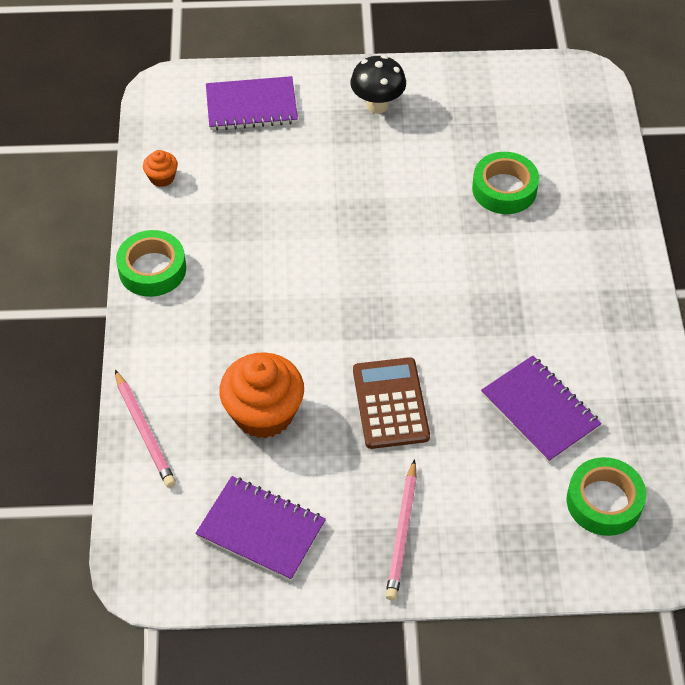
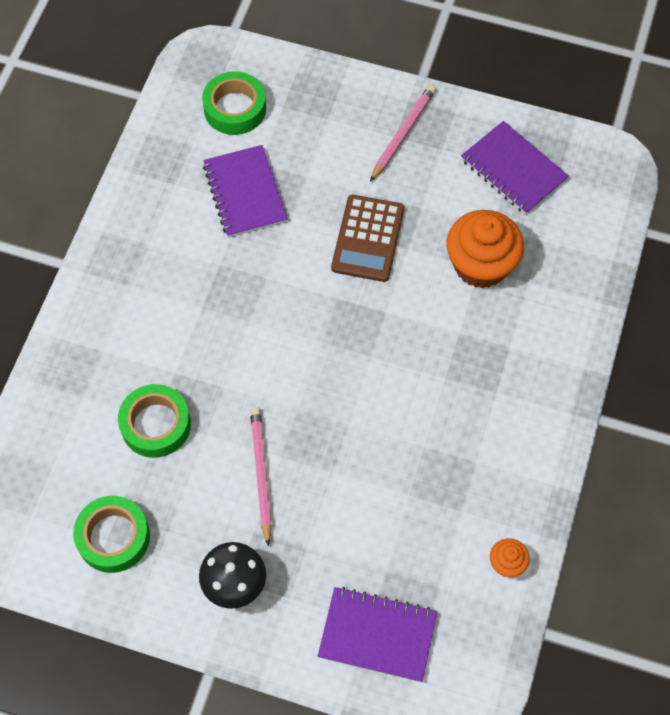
camera: 160 degrees left, 10 degrees up
pink pencil [115,370,176,488] -> pink pencil moved to [250,407,272,547]
green tape [116,230,186,297] -> green tape moved to [73,496,150,573]

